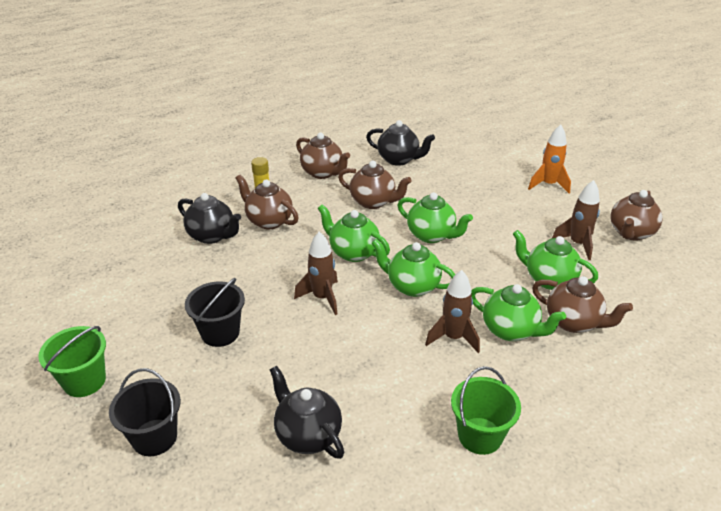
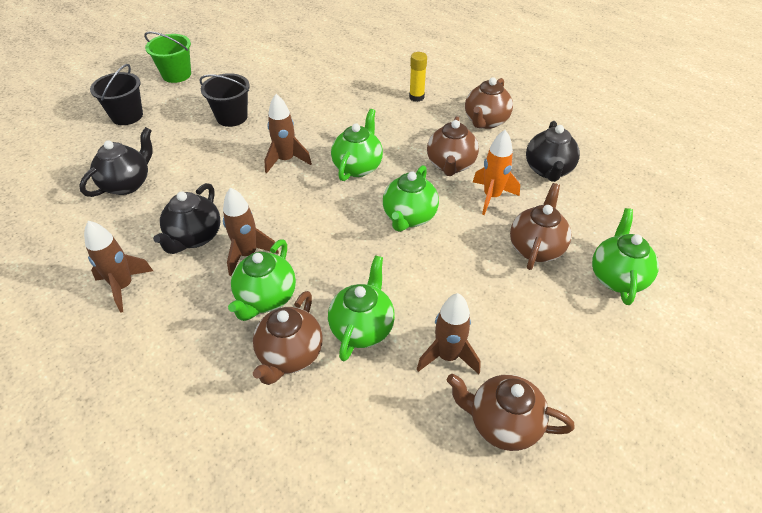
camera: 75 degrees right, 10 degrees up
black teapot [178,193,241,244] -> black teapot moved to [153,183,221,254]
brown teapot [236,175,299,229] -> brown teapot moved to [510,183,571,270]
green teapot [371,239,455,297] -> green teapot moved to [592,208,659,305]
green bucket [451,366,521,455] -> brown rocket [84,221,153,313]
orange rocket [528,125,571,193] -> orange rocket moved to [473,130,520,215]

